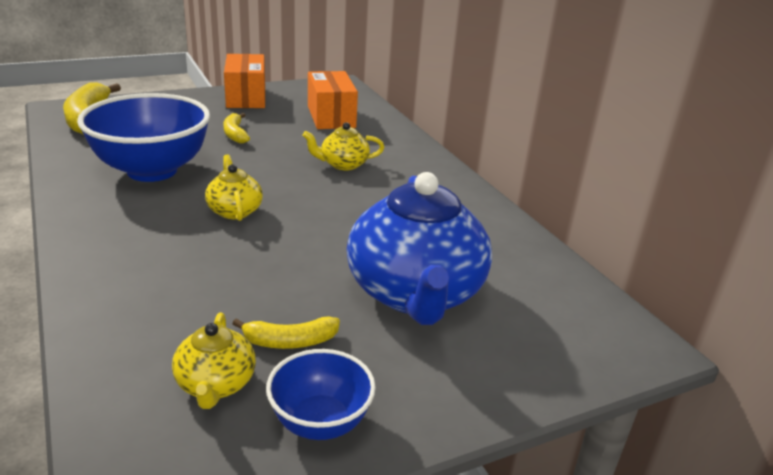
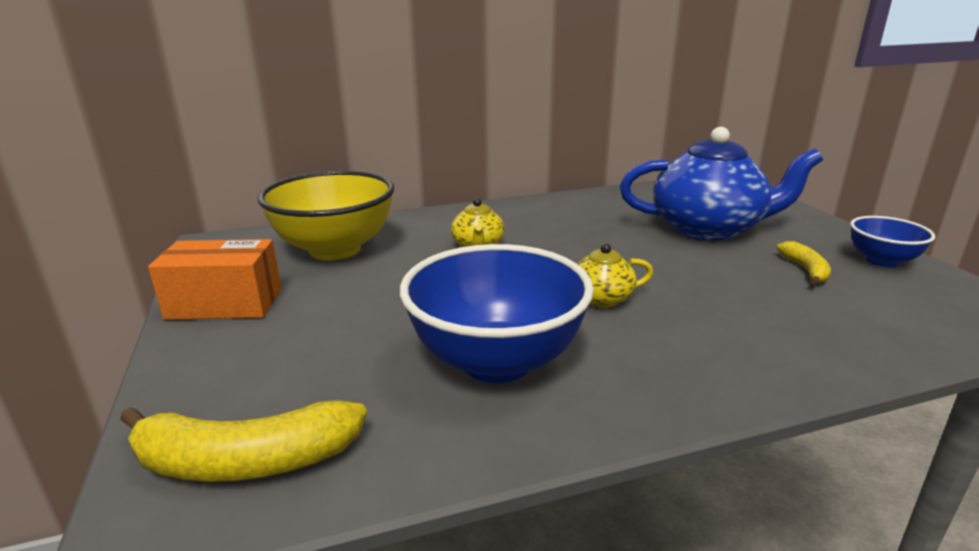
camera: 80 degrees left, 5 degrees down
yellow teapot [172,312,256,409] -> none
yellow banana [223,113,250,144] -> none
orange box [308,71,358,129] -> yellow bowl [258,171,394,260]

